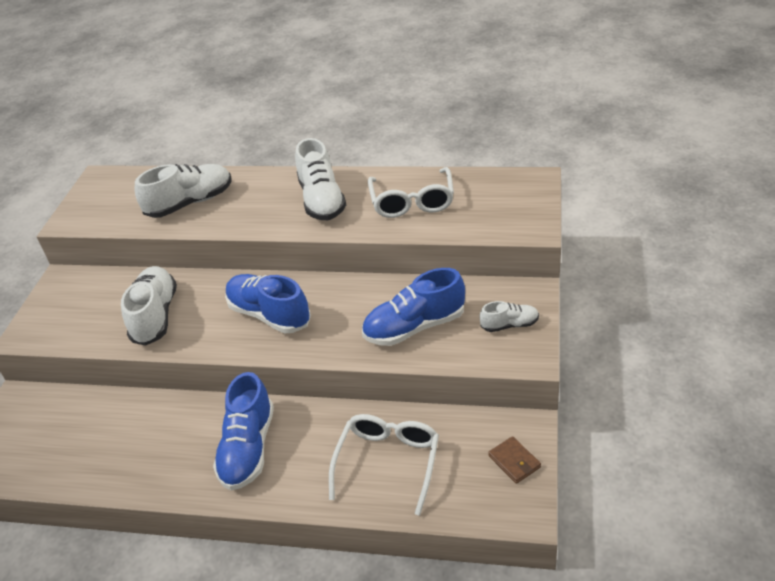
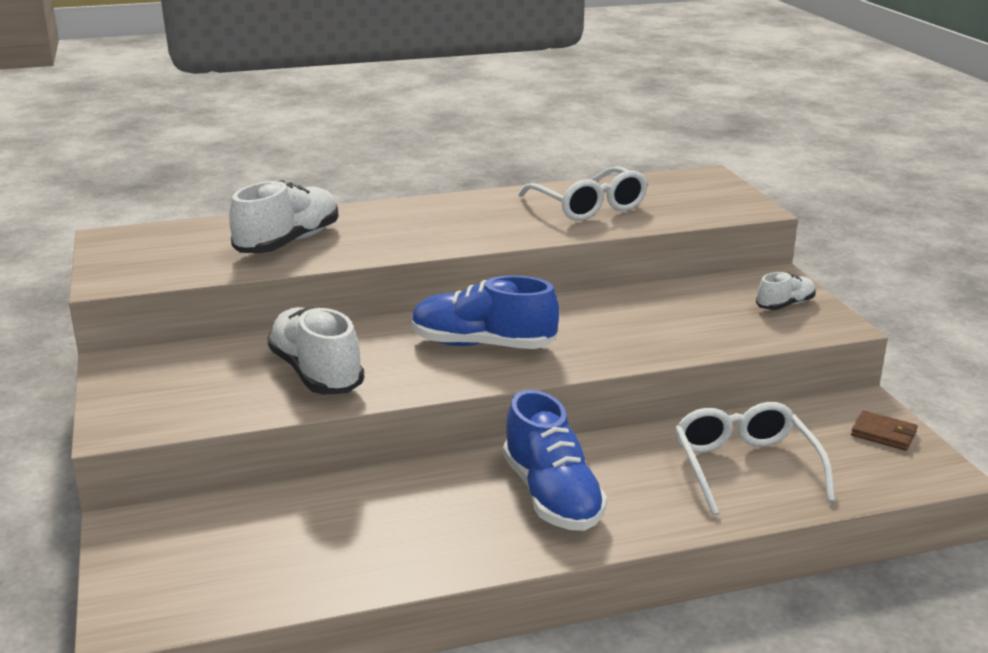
camera: 30 degrees left, 15 degrees down
white shoe [295,138,346,220] -> none
blue shoe [362,268,465,346] -> none

